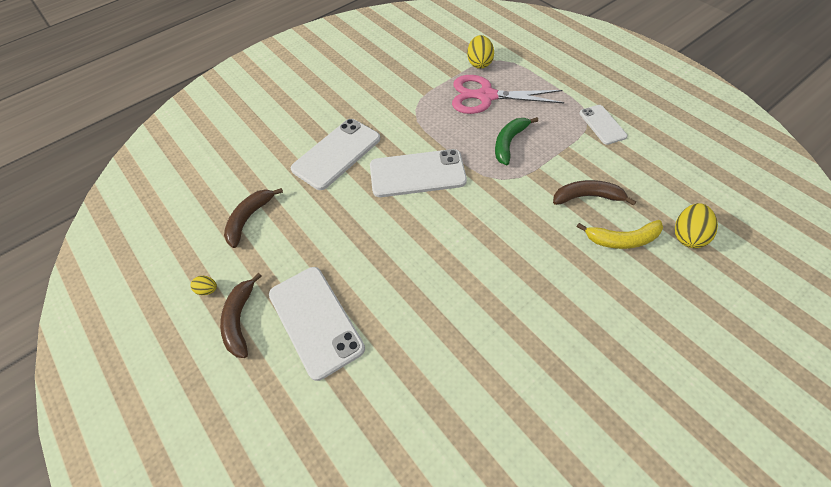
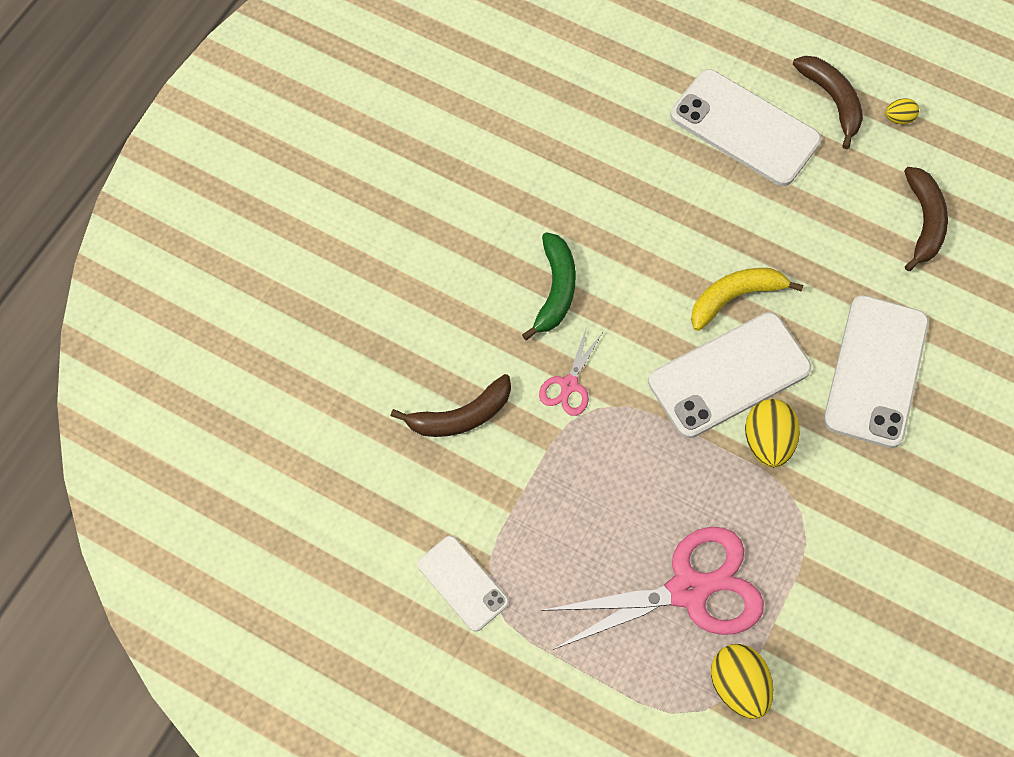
camera: 155 degrees right, 10 degrees up
green banana [495,117,538,165] -> green banana moved to [522,232,576,340]
yellow banana [576,220,663,249] -> yellow banana moved to [691,268,803,331]
yellow egg [675,203,718,248] -> yellow egg moved to [745,399,800,468]
none -> pink scissors [539,326,603,416]

